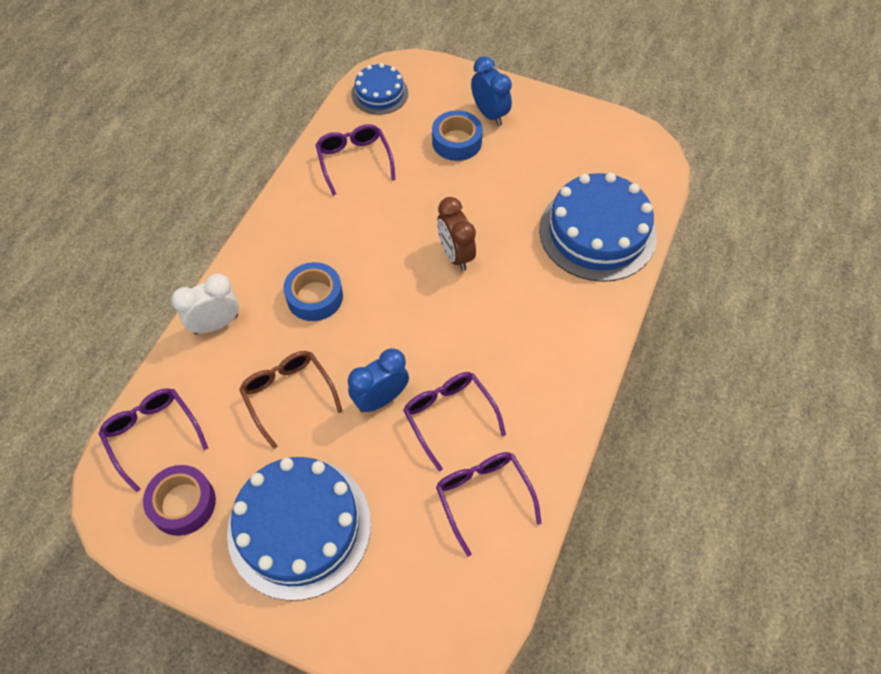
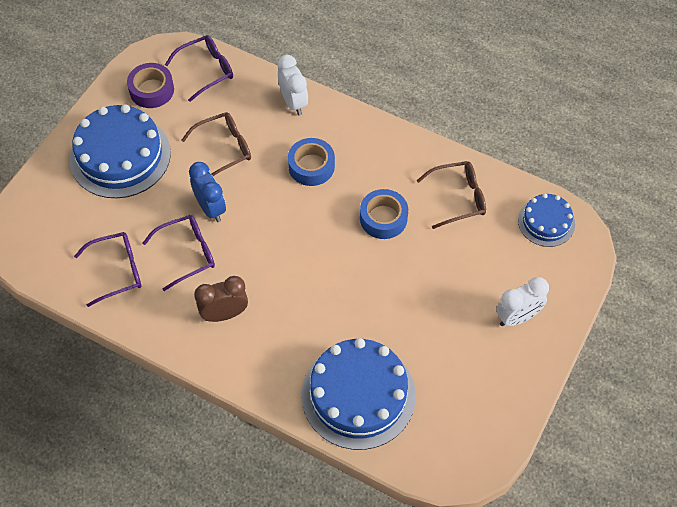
camera: 95 degrees right, 0 degrees up
purple glasses [316,124,395,196] -> brown glasses [416,161,486,229]
blue tape [432,110,483,161] -> blue tape moved to [360,189,408,239]
brown clock [437,197,476,271] -> brown clock moved to [194,276,248,322]
blue clock [471,56,512,126] -> white clock [496,277,549,326]

